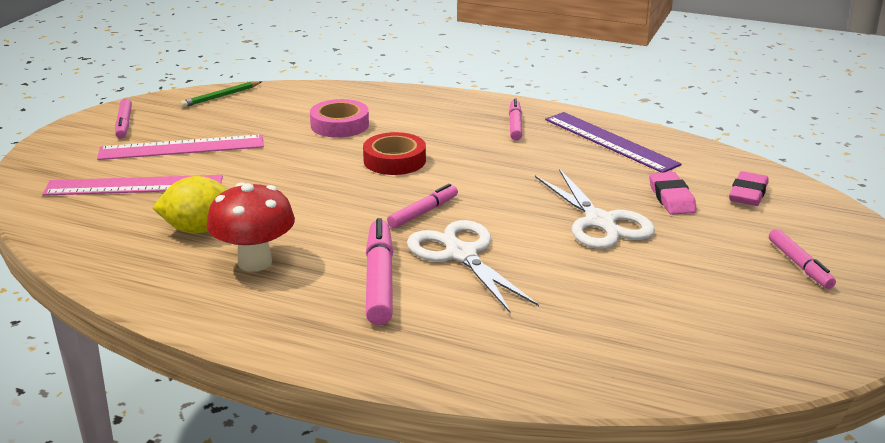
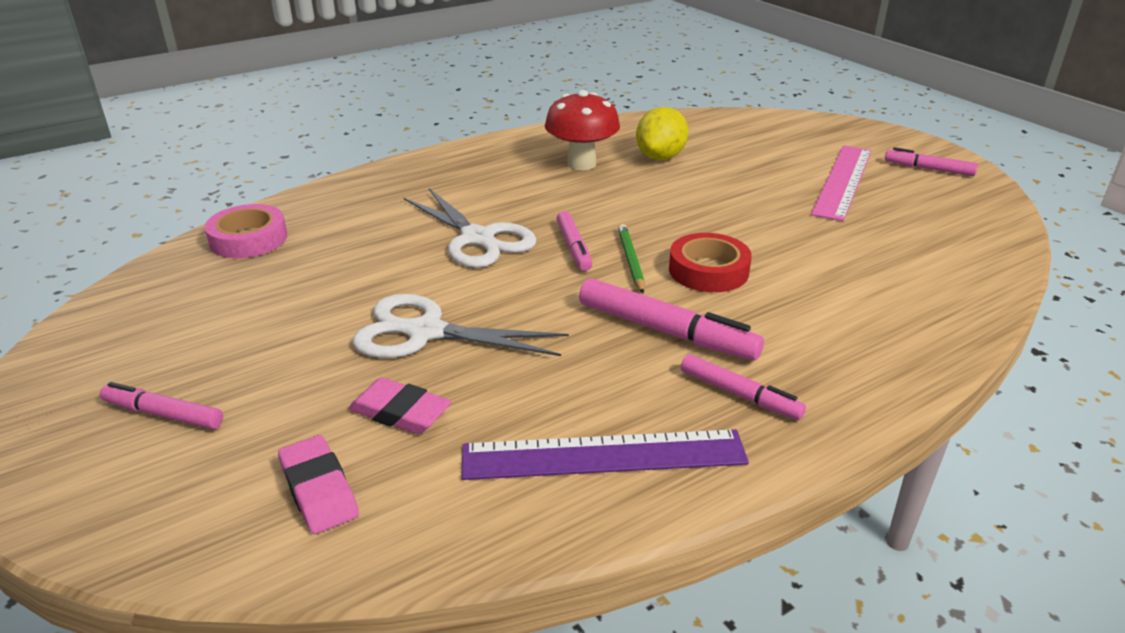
camera: 125 degrees right, 5 degrees up
pink ruler [43,175,223,196] -> none
green pencil [180,81,262,108] -> green pencil moved to [618,224,645,293]
pink tape [310,99,369,138] -> pink tape moved to [205,204,287,258]
pink marker [366,218,393,325] -> pink marker moved to [579,278,764,360]
white scissors [407,220,539,313] -> white scissors turned 45 degrees clockwise [404,188,536,268]

